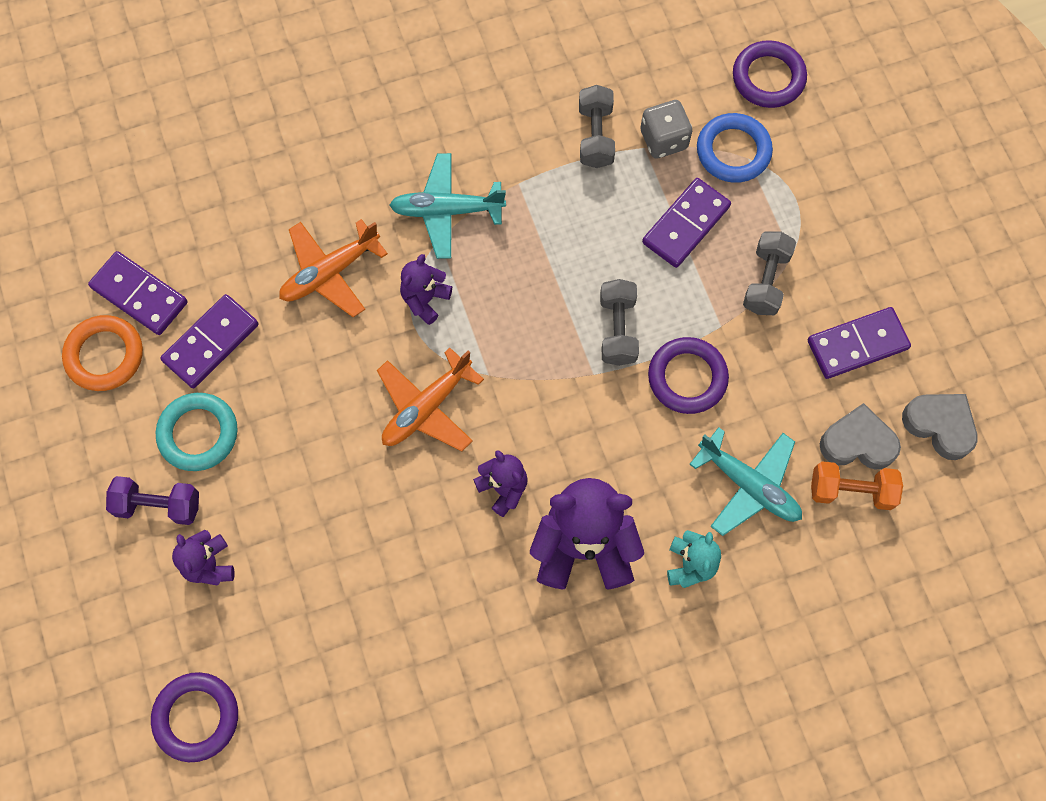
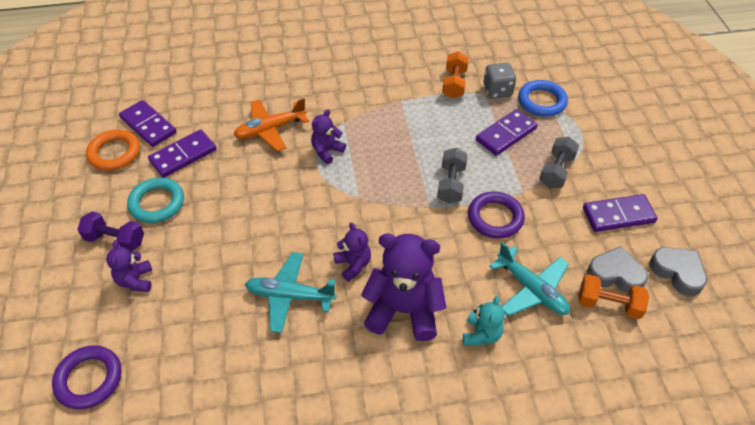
camera: 10 degrees right, 20 degrees down
orange plane [377,348,484,451] -> none
turquoise plane [389,153,506,259] -> turquoise plane moved to [245,252,336,333]
grey dumbbell [579,85,615,168] -> orange dumbbell [442,51,469,99]
purple ring [733,40,807,108] -> none

